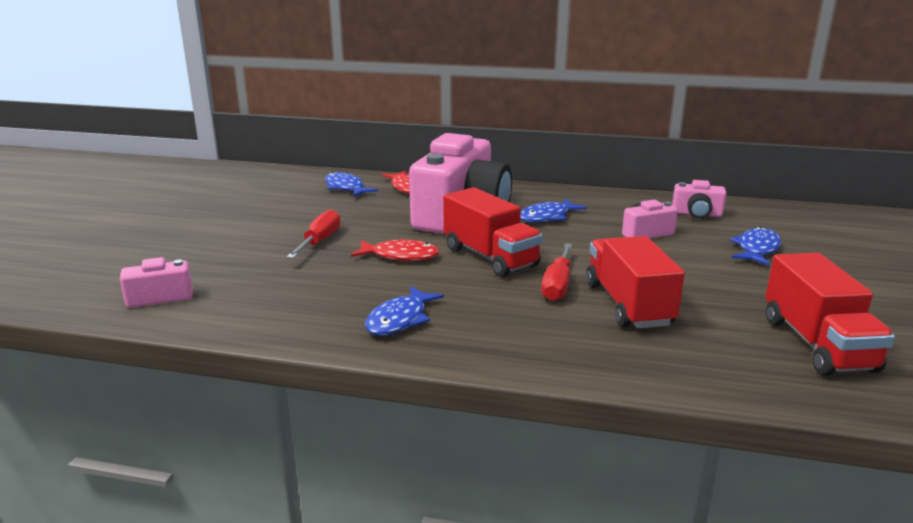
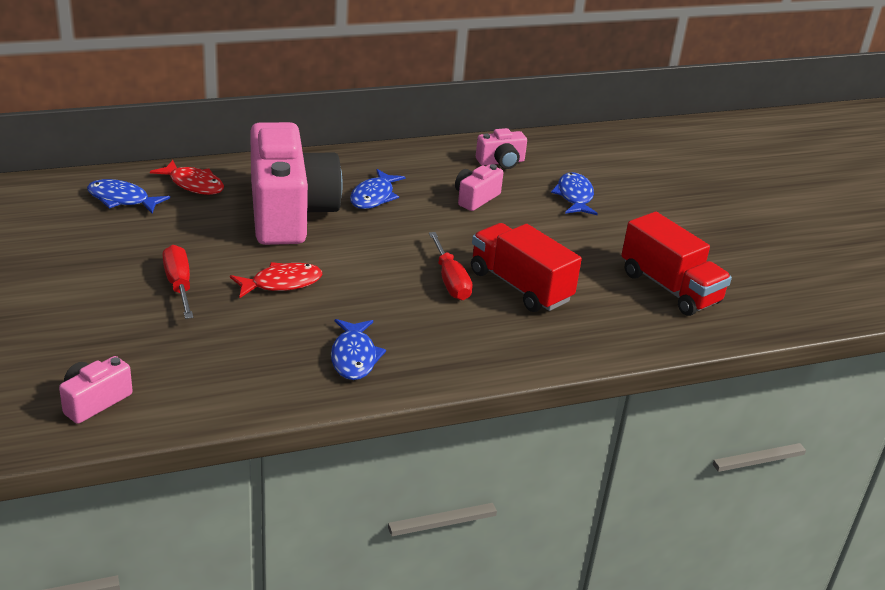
camera: 35 degrees left, 10 degrees up
red truck [443,187,543,277] -> none

